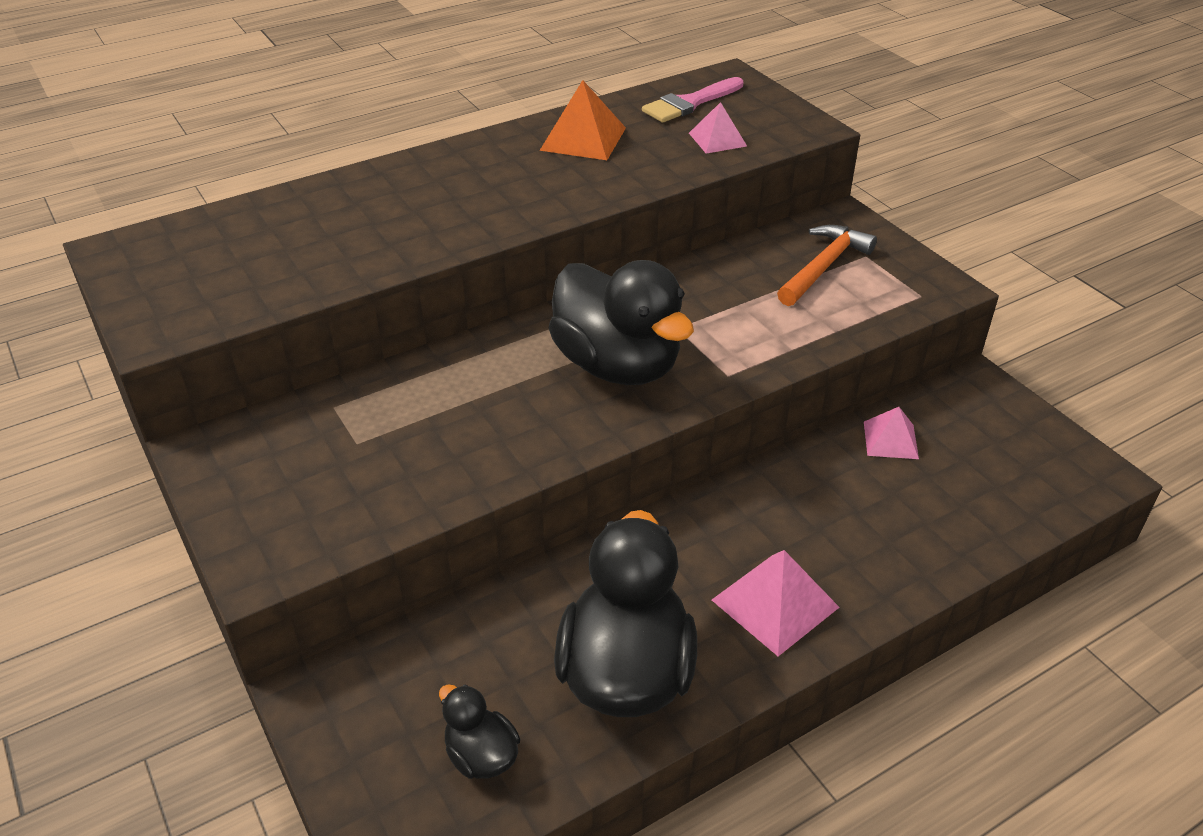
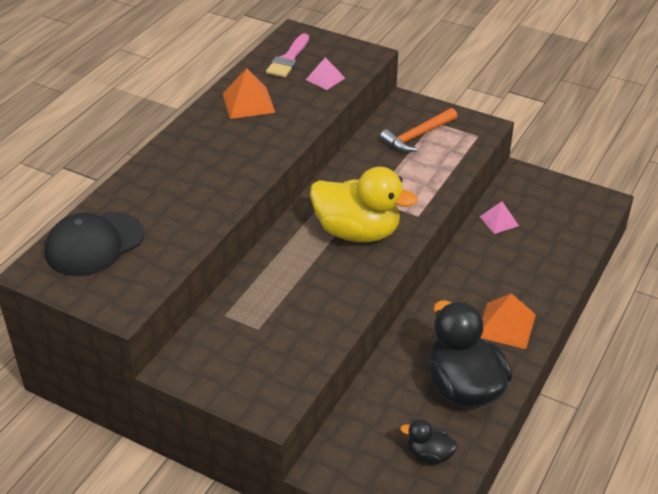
camera: 30 degrees left, 0 degrees up
black duck [549,260,694,385] -> yellow duck [310,167,418,242]
pink pyramid [712,550,840,656] -> orange pyramid [481,293,536,349]
orange hammer [777,225,877,306] -> orange hammer turned 135 degrees counterclockwise [380,108,457,152]
none -> black cap [45,212,144,276]

